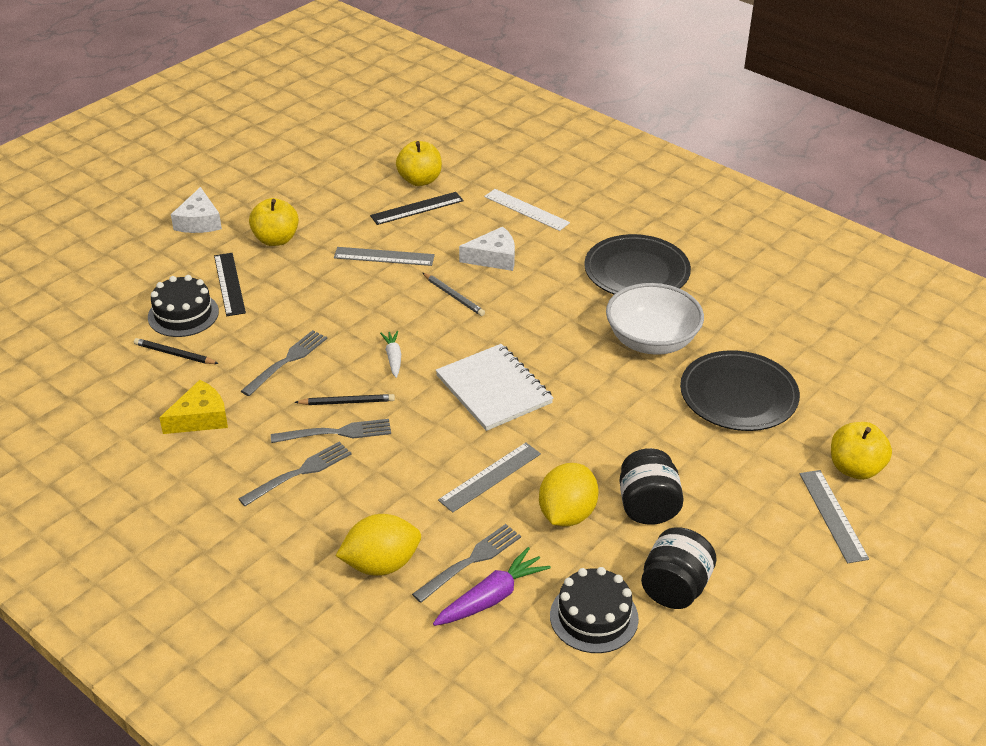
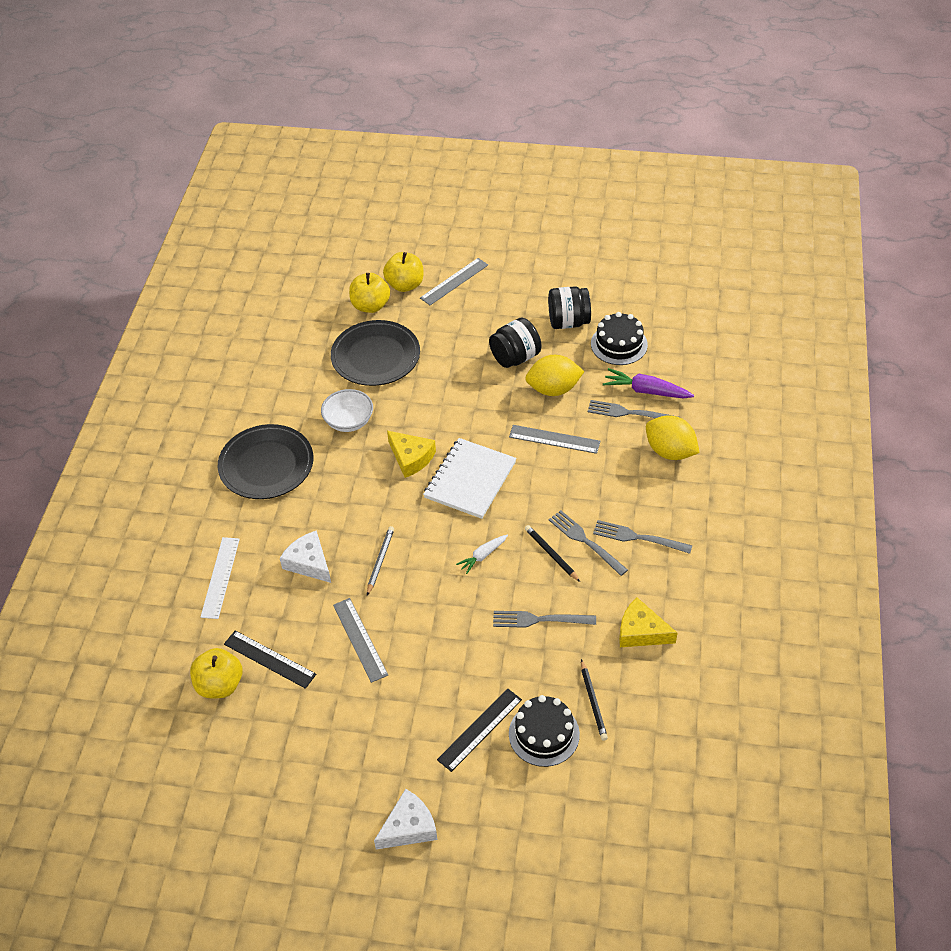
camera: 120 degrees left, 10 degrees up
yellow apple [249,198,299,246] -> yellow apple moved to [349,273,390,313]
white bowl [606,283,704,355] -> white bowl [321,389,373,432], size x0.65
none -> yellow cheese [387,431,436,478]

